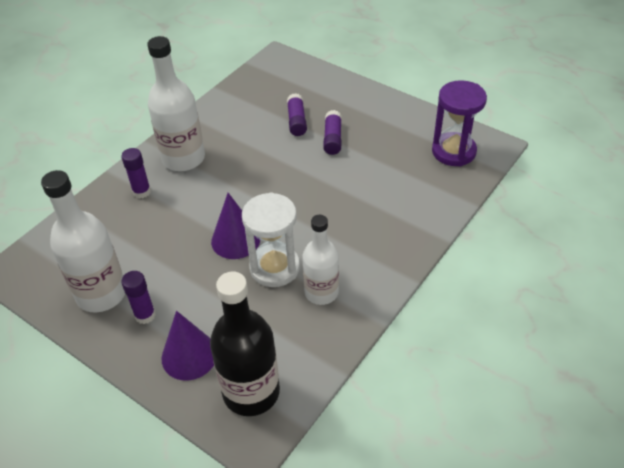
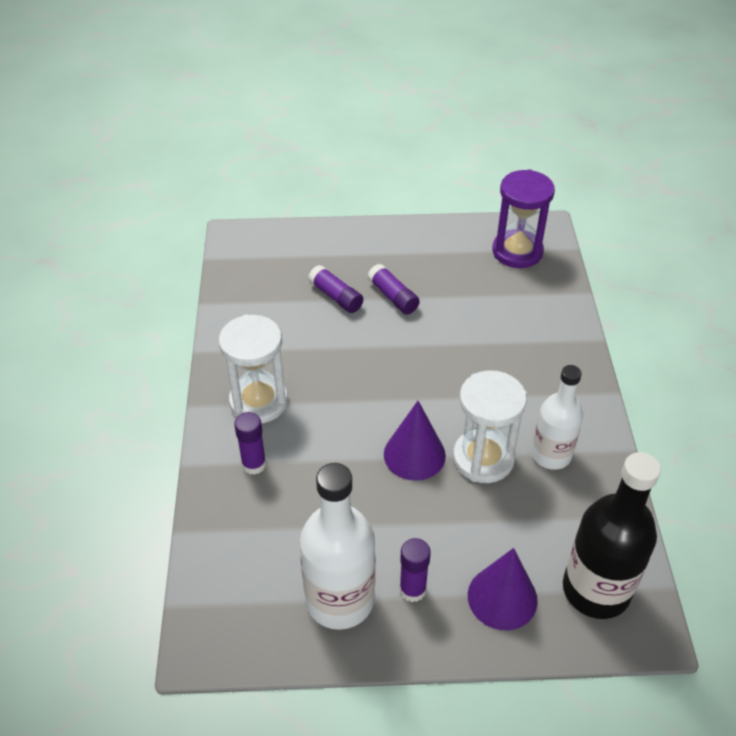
camera: 40 degrees left, 0 degrees up
white bottle [147,36,205,171] -> white hourglass [219,314,288,423]

